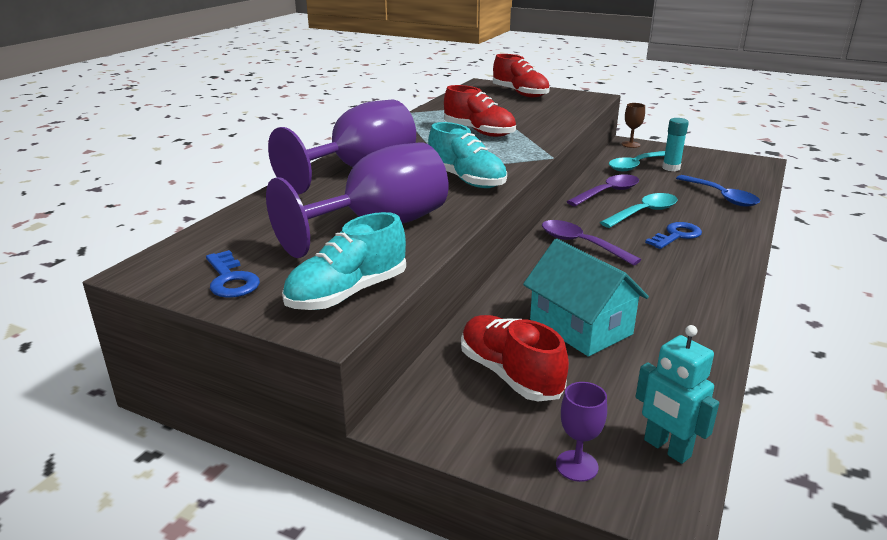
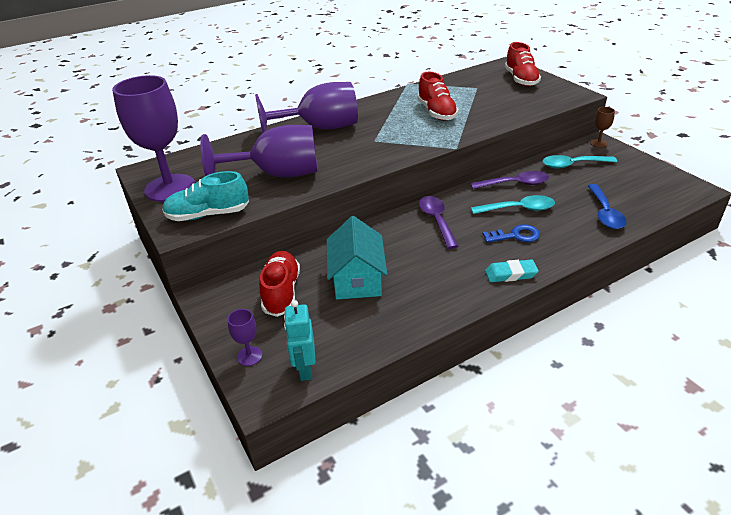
camera: 35 degrees right, 10 degrees up
blue key [206,250,260,298] -> purple goblet [112,75,195,202]
turquoise shoe [428,122,507,188] -> none
turquoise glue stick [662,118,689,171] -> none
none -> turquoise eraser [485,259,539,282]

